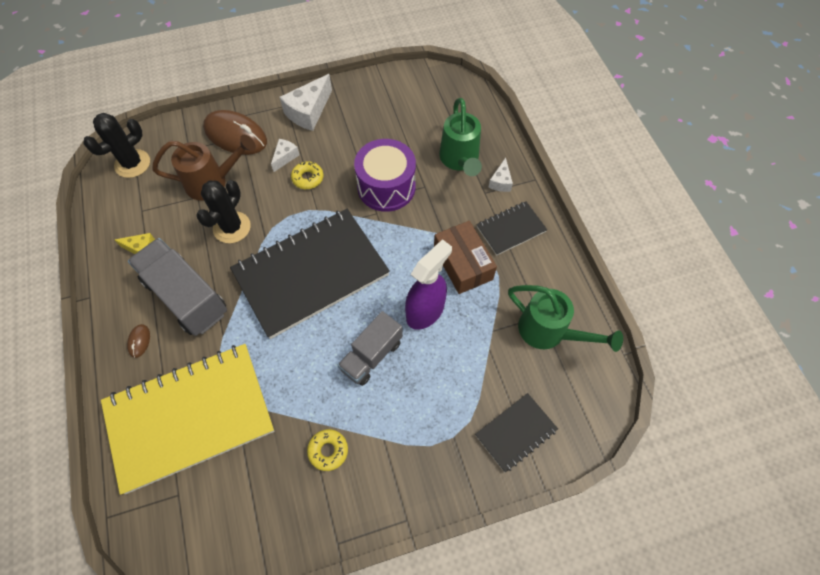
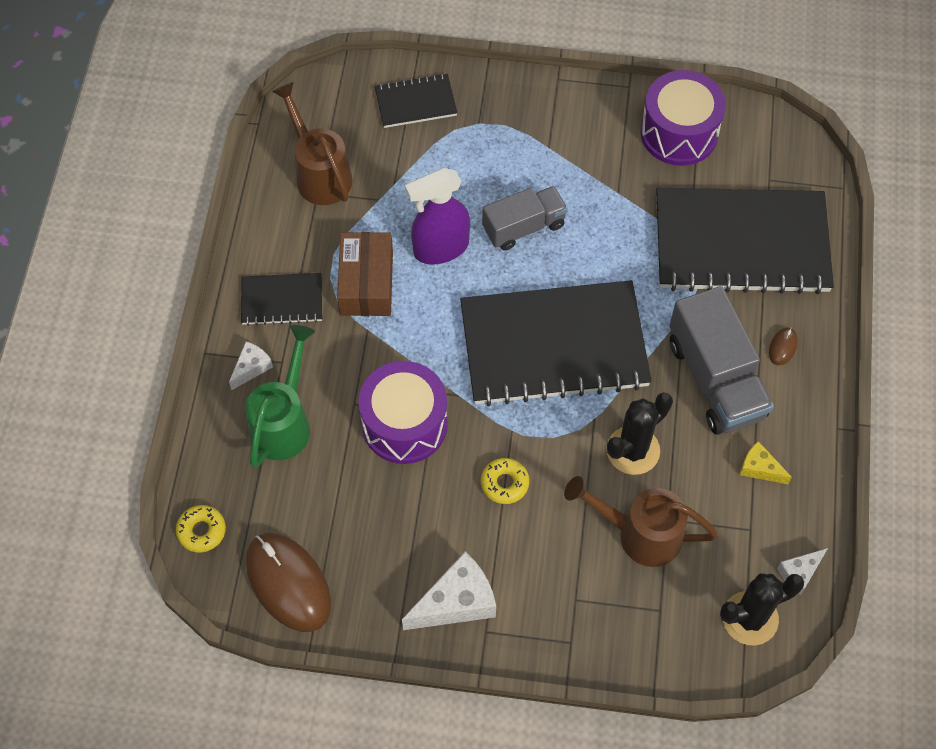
camera: 155 degrees left, 0 degrees up
yellow notebook [101,344,274,495] -> black notebook [656,188,834,295]
brown mouse [203,110,267,155] -> brown mouse moved to [246,533,331,632]
white cheese [271,139,300,172] -> white cheese moved to [777,548,828,595]
yellow donut [307,429,348,471] -> yellow donut moved to [176,505,226,552]
green watering can [508,285,623,352] -> brown watering can [272,82,352,205]
none -> purple drum [640,70,726,166]

